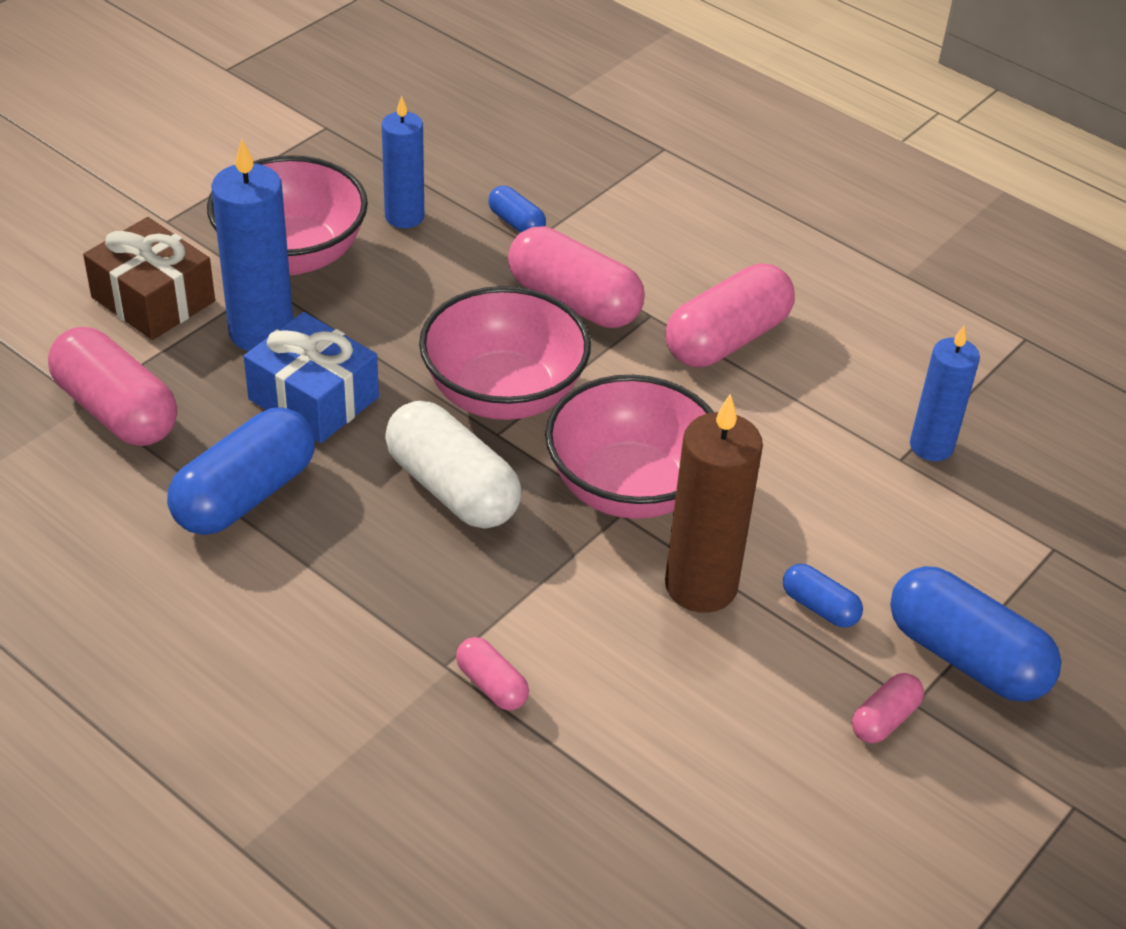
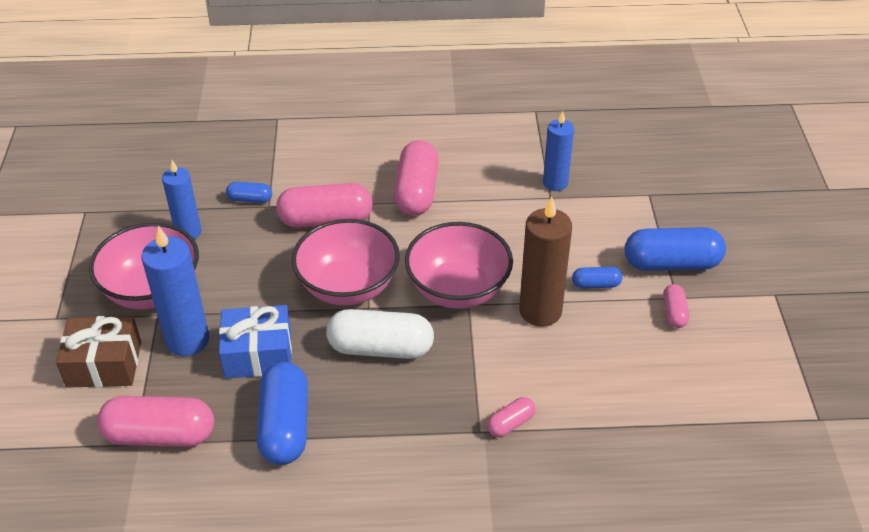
camera: 40 degrees left, 0 degrees up
pink capsule [456,637,529,710] -> pink capsule turned 45 degrees counterclockwise [487,397,535,437]

